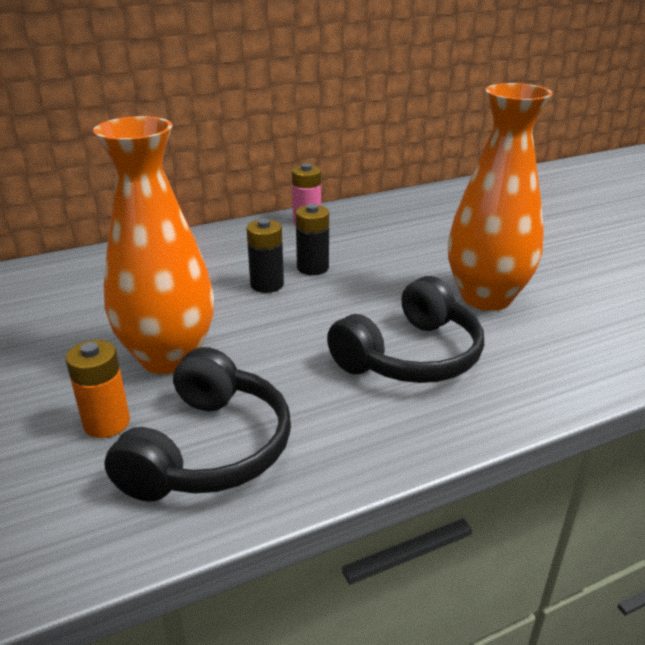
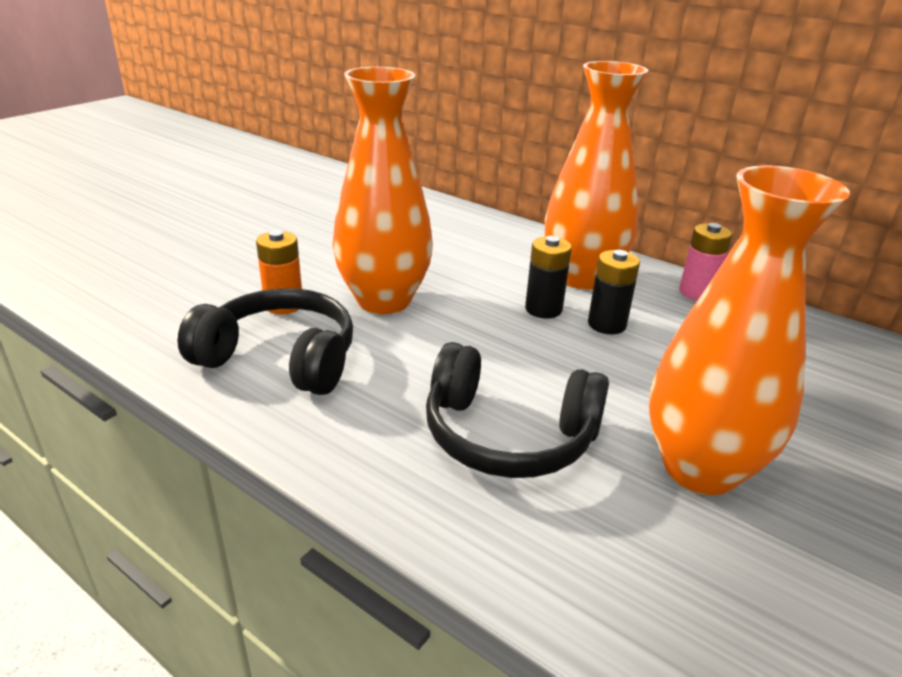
camera: 60 degrees right, 0 degrees up
black headphones [104,347,291,502] -> black headphones turned 150 degrees counterclockwise [178,288,353,395]
none -> orange vase [545,61,648,290]

